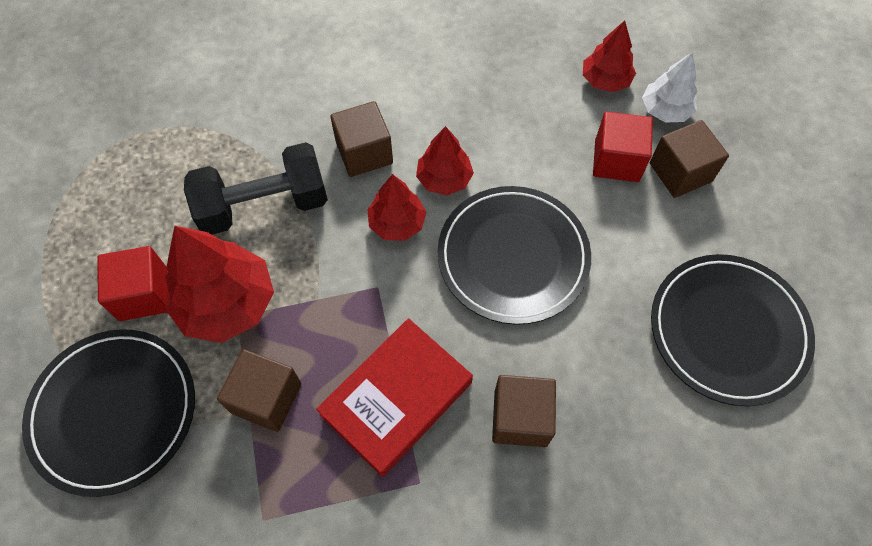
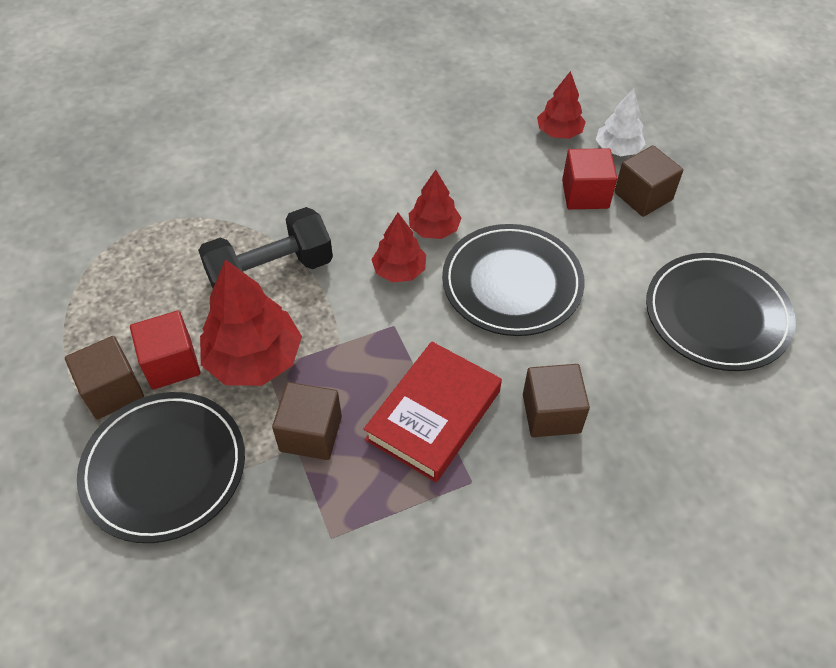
camera: 10 degrees left, 10 degrees down
brown cube [330,101,393,177] -> brown cube moved to [65,336,144,419]

